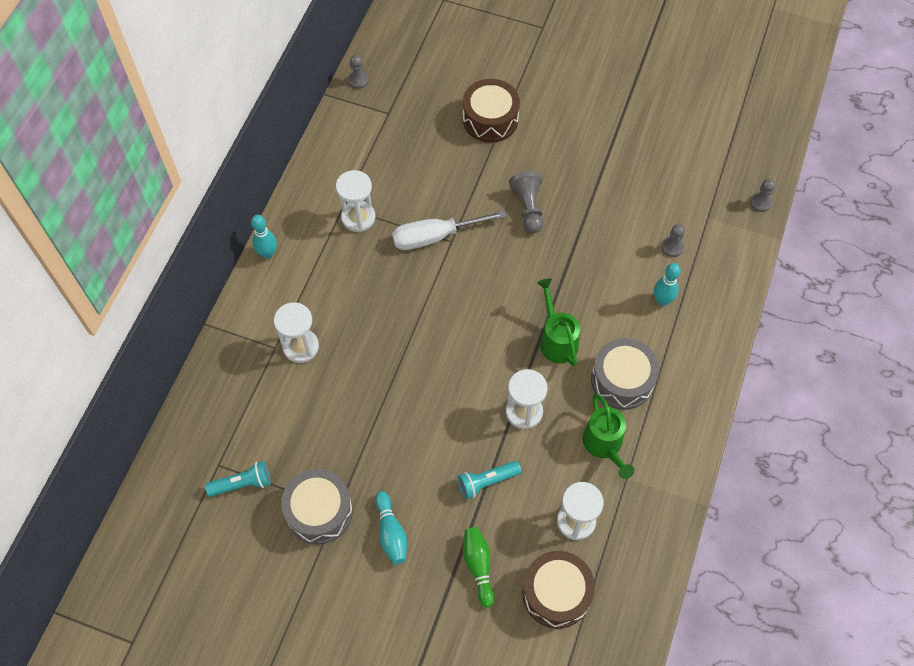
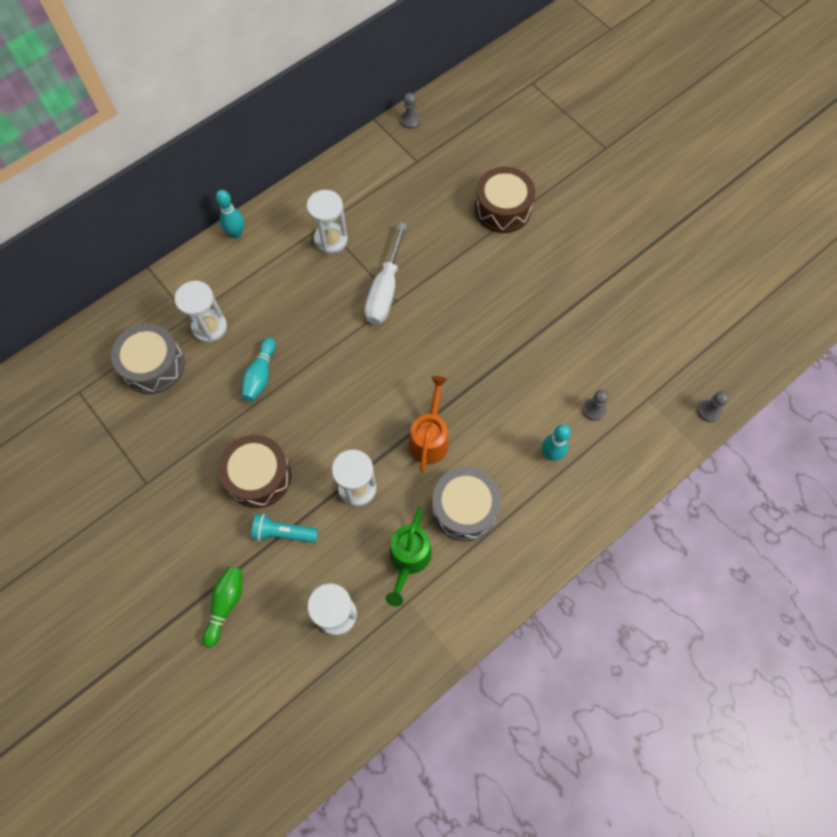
camera: 30 degrees right, 5 degrees up
turquoise flashlight [205,461,271,497] -> none
grey drum [281,469,353,545] -> grey drum moved to [111,324,185,394]
turquoise bowling pin [375,491,407,565] -> turquoise bowling pin moved to [242,338,276,402]
white screwdriver [392,210,507,250] -> white screwdriver turned 90 degrees counterclockwise [364,222,407,324]
grey pawn [509,171,543,233] -> none
brown drum [522,551,595,629] -> brown drum moved to [218,435,291,508]
green watering can [537,278,580,366] -> orange watering can [409,376,449,472]

